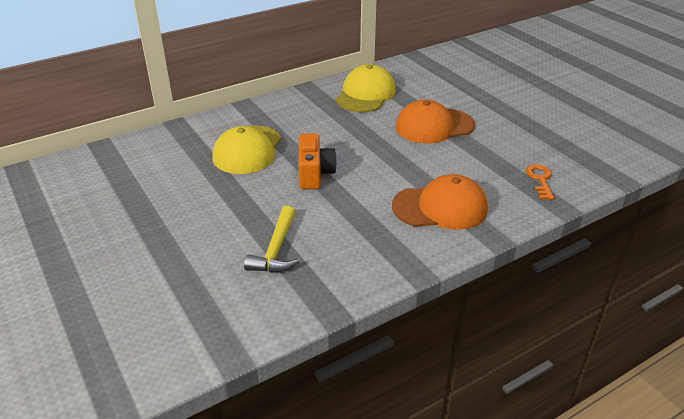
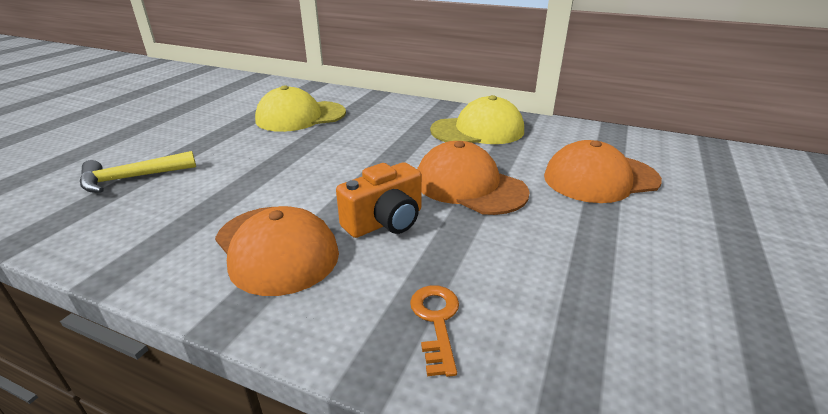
camera: 55 degrees right, 5 degrees down
orange camera [298,133,337,189] -> orange camera moved to [336,162,422,238]
orange key [525,164,554,200] -> orange key turned 60 degrees counterclockwise [410,285,459,377]
none -> orange cap [544,140,662,203]

